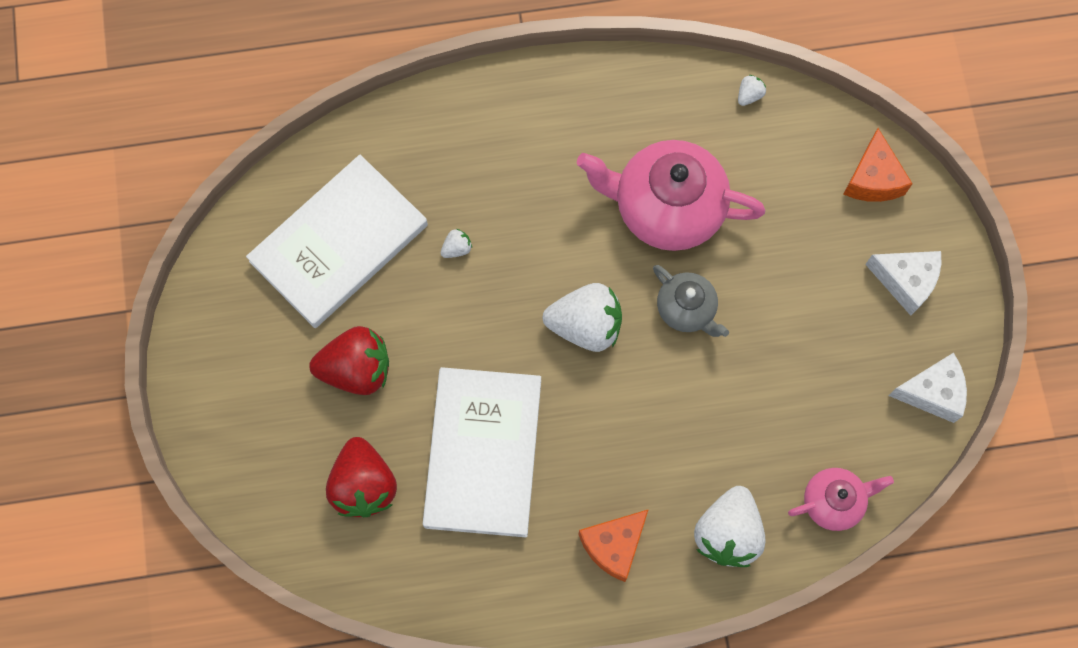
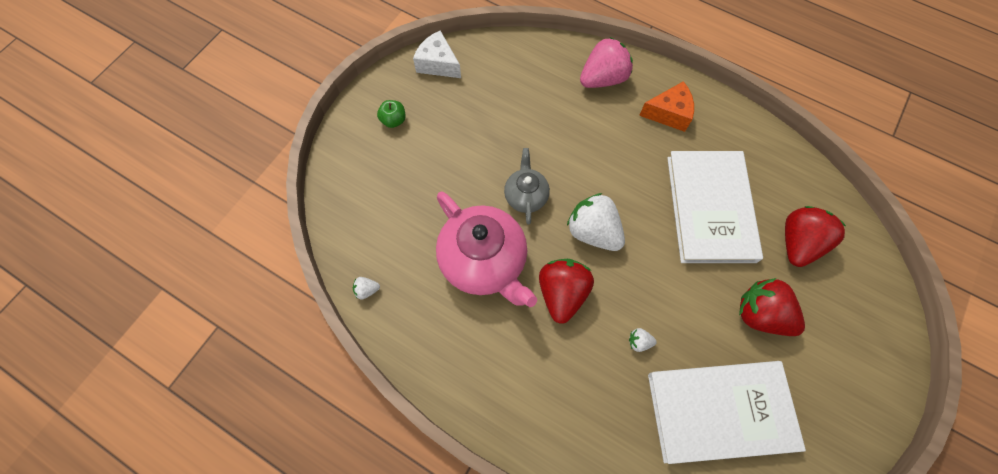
camera: 140 degrees left, 5 degrees down
white book [423,367,541,537] -> white book turned 45 degrees counterclockwise [667,151,763,263]
white strawberry [694,486,765,567] -> pink strawberry [580,37,633,88]
pink teapot [788,468,894,531] -> none
orange cheese [843,128,913,202] -> none
white cheese [865,251,942,316] -> green apple [377,100,406,128]
none -> red strawberry [539,259,594,324]

